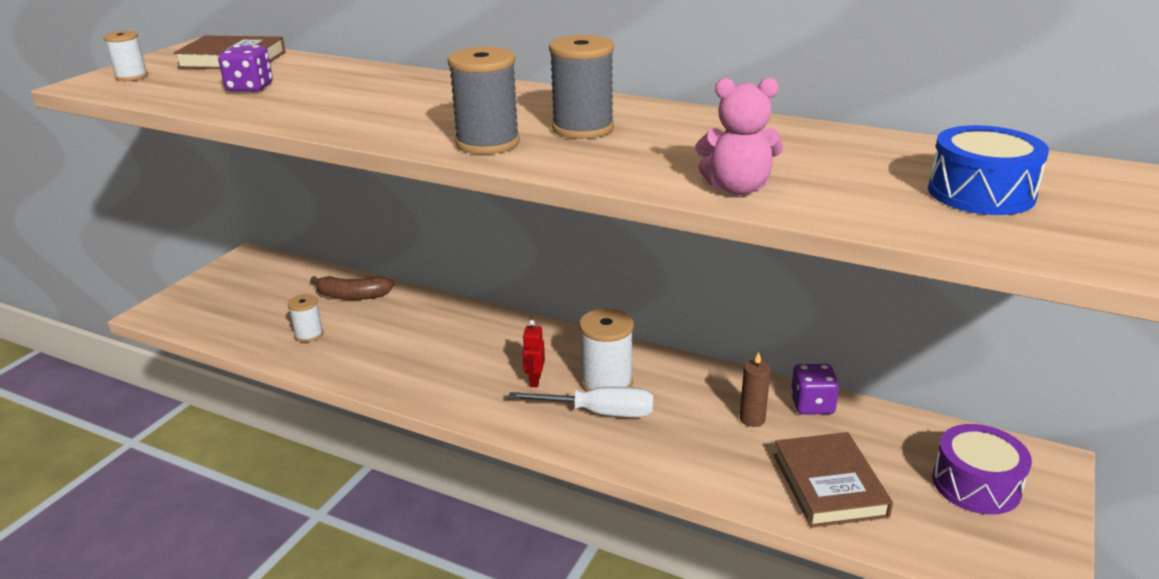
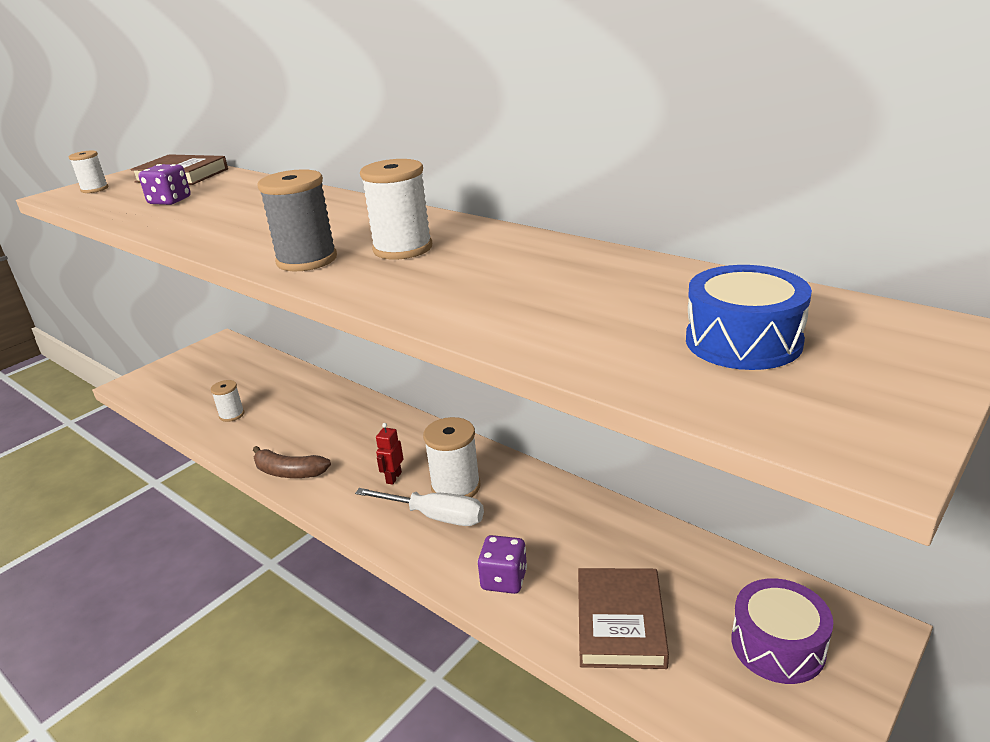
camera: 15 degrees right, 0 degrees up
brown banana [311,276,395,300] -> brown banana moved to [253,446,331,478]
grey spool [549,35,614,139] -> white spool [360,159,432,260]
pink teddy bear [695,78,783,195] -> none
brown candle [740,352,771,427] -> none
purple dice [791,364,839,415] -> purple dice moved to [478,535,527,594]

